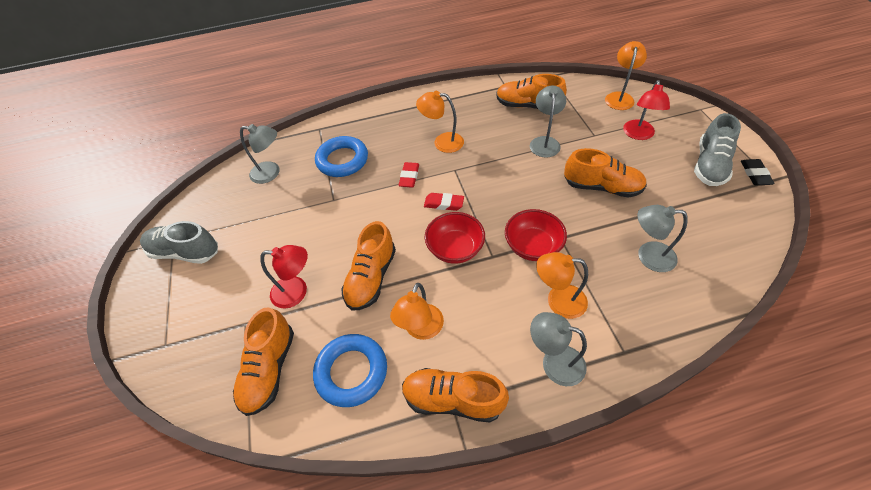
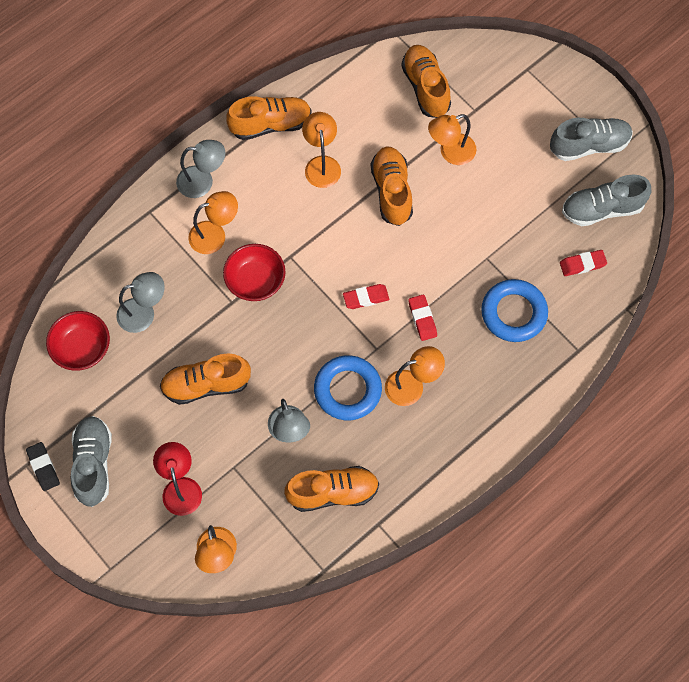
camera: 150 degrees right, 15 degrees up
grey lamp [240,124,280,184] -> red eraser [560,250,607,276]
red lamp [260,245,308,309] -> orange lamp [428,114,476,165]
blue ring [313,334,387,407] -> blue ring moved to [314,355,382,420]
red bowl [425,212,485,264] -> red bowl moved to [46,311,110,371]
none -> grey shoe [562,174,651,226]

